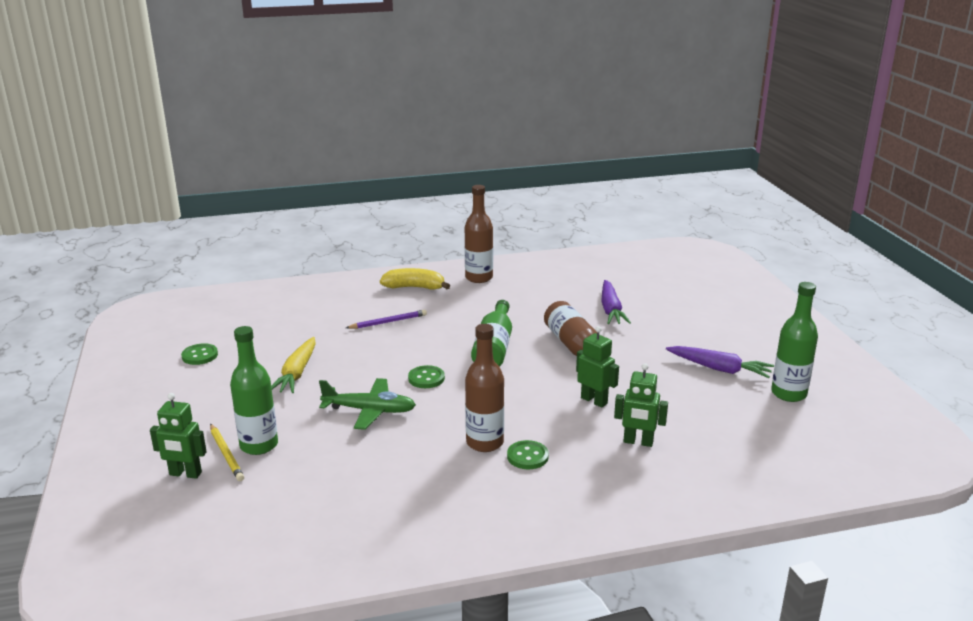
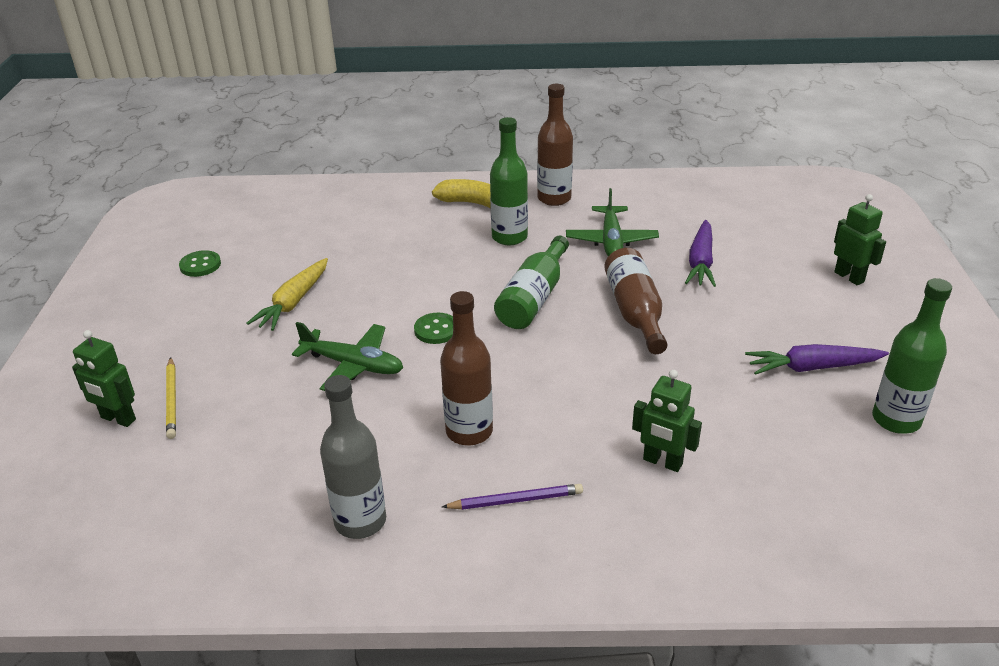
camera: 15 degrees right, 10 degrees up
green bottle [230,326,278,455] -> green bottle moved to [490,117,528,245]
purple pencil [346,310,427,329] -> purple pencil moved to [442,484,583,510]
green button [507,440,549,469] -> none
green robot [576,326,619,408] -> green robot moved to [834,194,886,285]
purple carrot [666,346,774,378] -> purple carrot turned 135 degrees clockwise [745,344,889,375]
none -> grey bottle [320,375,386,539]
none -> green plane [566,188,659,256]

